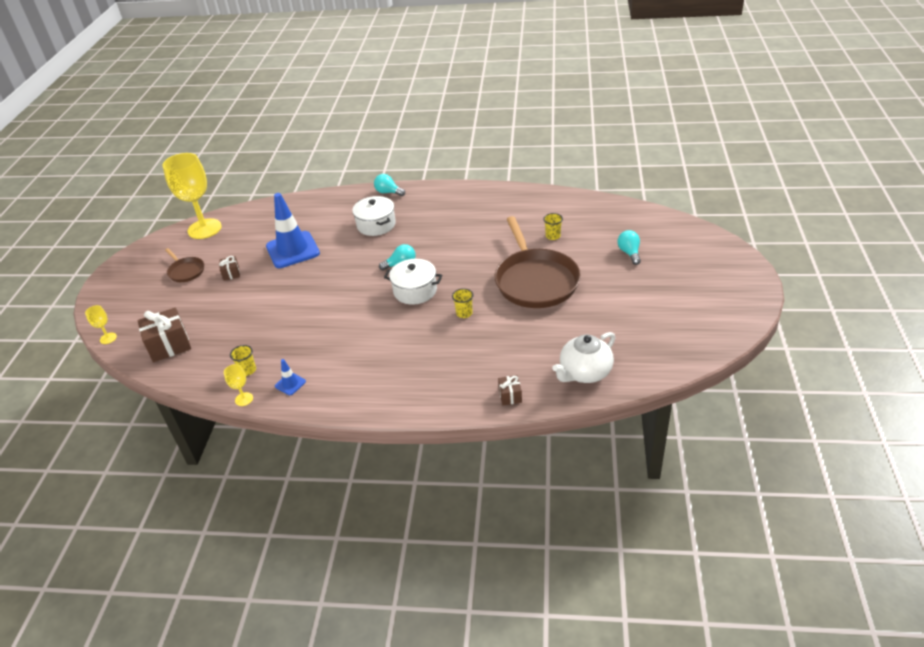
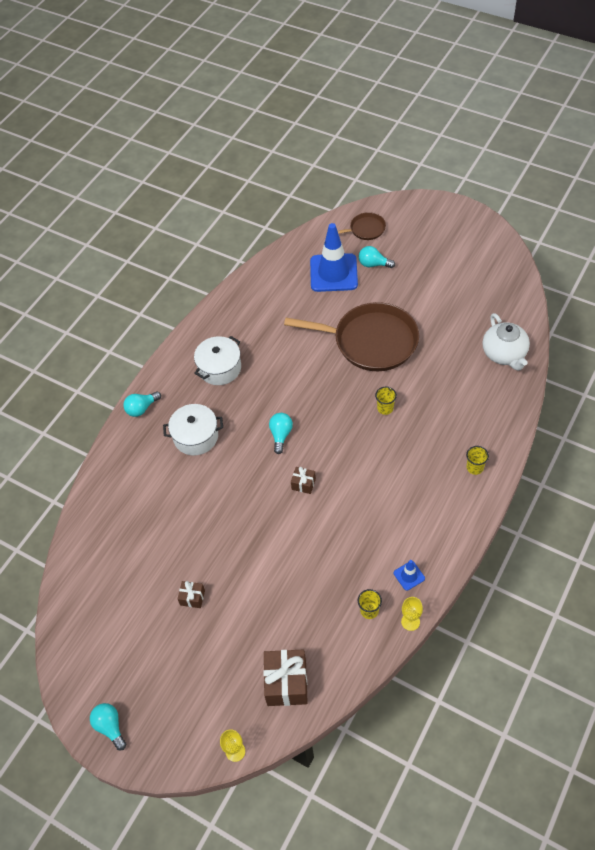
camera: 65 degrees left, 15 degrees up
yellow goblet [162,153,222,239] -> none
brown pan [165,248,204,282] -> brown pan moved to [338,212,386,240]
blue traffic cone [266,193,320,268] -> blue traffic cone moved to [310,223,358,292]
white pot [384,259,442,305] -> white pot moved to [194,336,241,385]
brown gift [498,375,522,405] -> brown gift moved to [291,467,316,494]
yellow cup [543,213,563,240] -> yellow cup moved to [466,446,489,475]
none -> turquoise light bulb [90,703,126,750]

